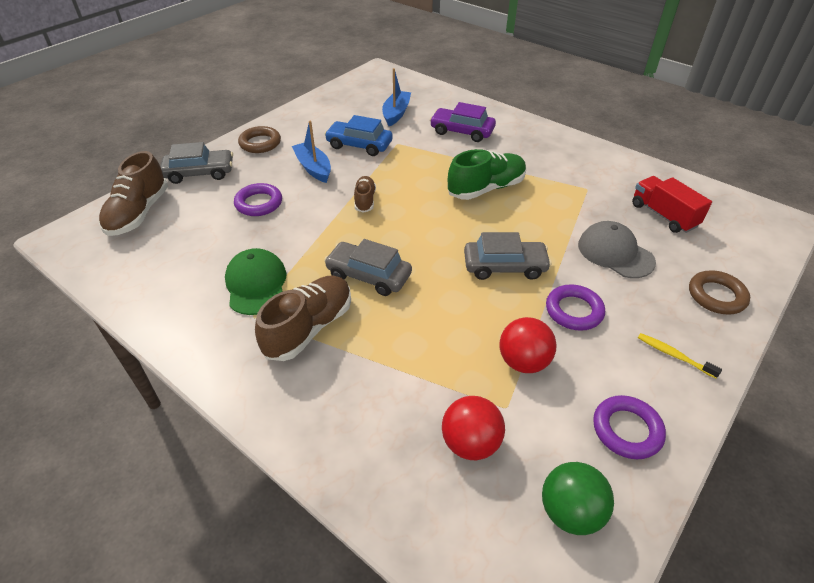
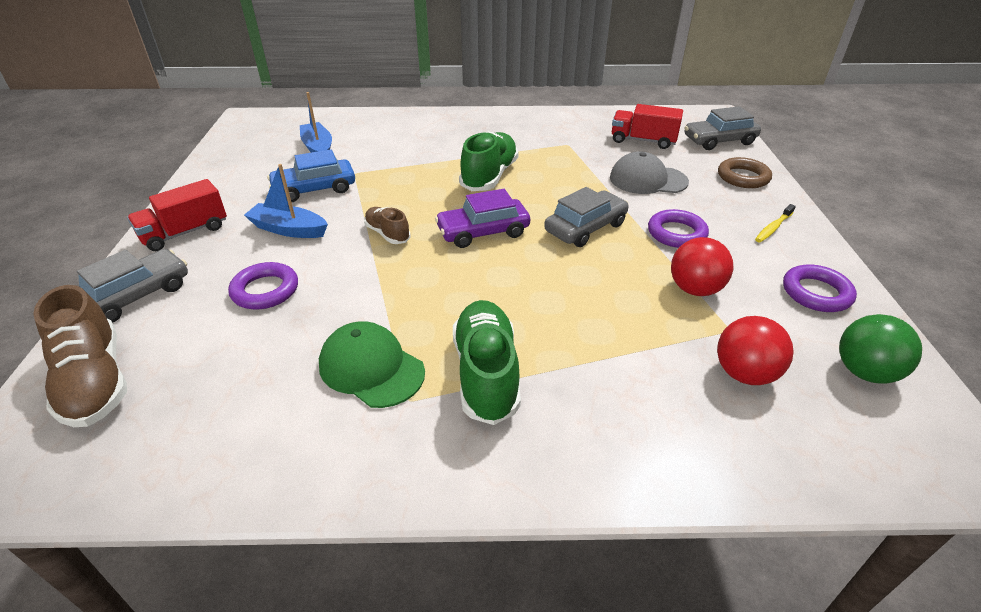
camera: 40 degrees left, 5 degrees down
brown ring [238,126,281,153] -> red truck [127,179,227,251]
brown shoe [255,276,351,361] -> green shoe [453,300,521,425]
grey car [324,239,412,296] -> grey car moved to [684,106,761,150]
purple car [430,102,496,142] -> purple car moved to [435,189,530,248]
yellow toothbrush [638,333,722,379] -> yellow toothbrush turned 45 degrees counterclockwise [755,204,796,242]

